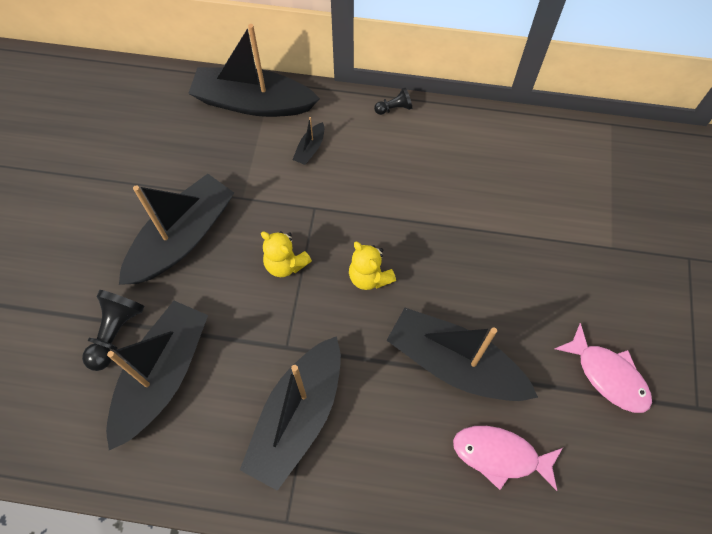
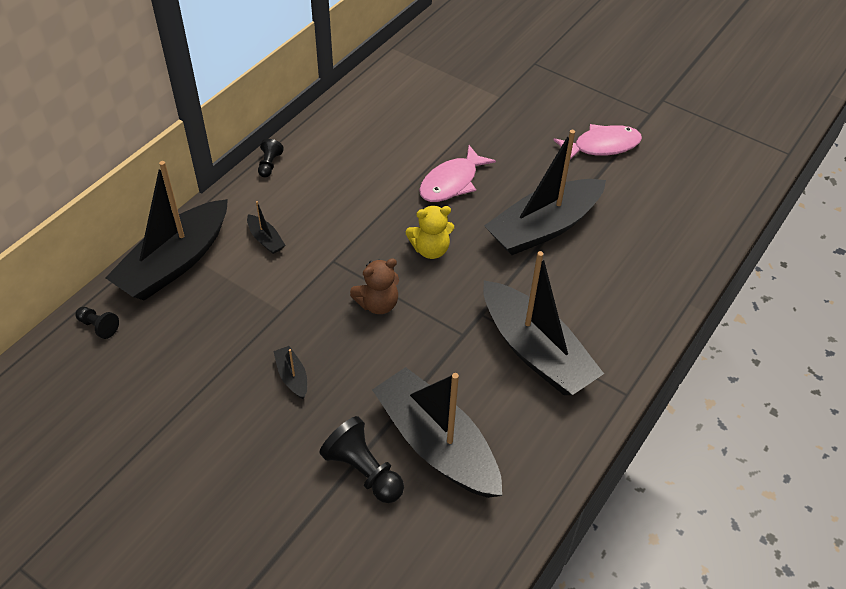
camera: 65 degrees left, 15 degrees down
black boat [119,174,234,285] -> black boat [273,346,307,399], size x0.40
yellow teddy bear [261,231,312,277] -> brown teddy bear [350,258,399,314]
pink fish [453,426,563,491] -> pink fish moved to [419,145,496,202]
none -> black pawn [75,307,119,339]

